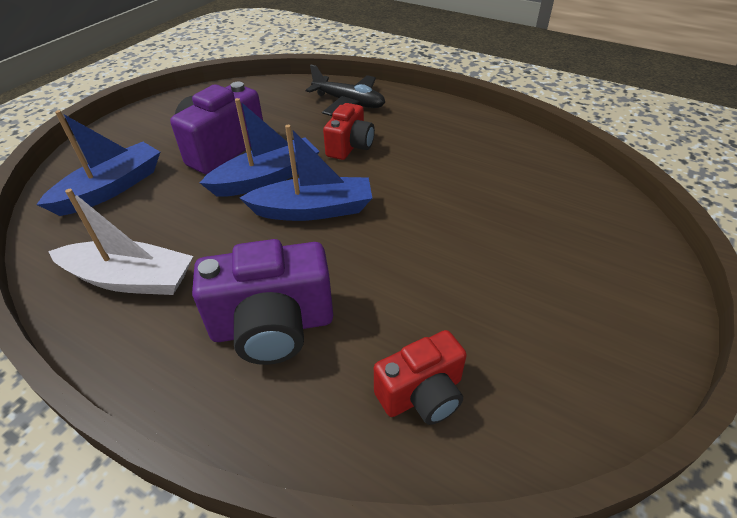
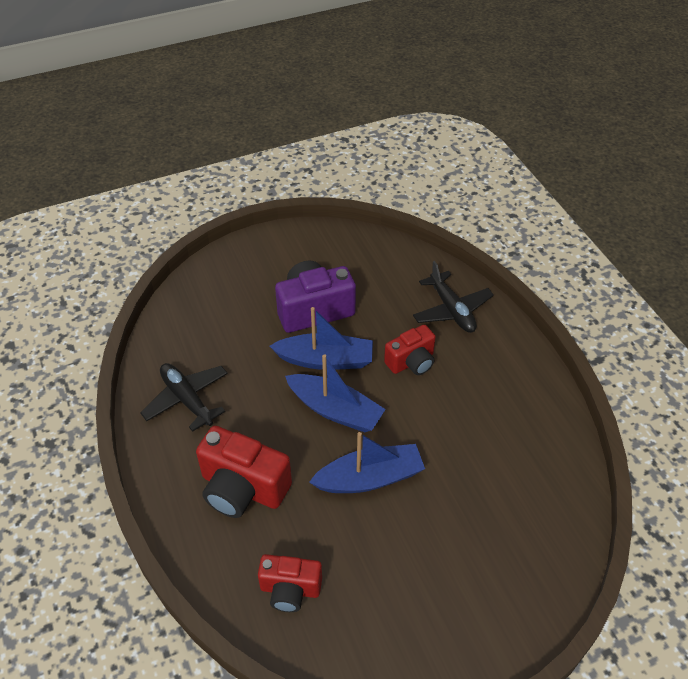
camera: 35 degrees right, 5 degrees up
blue boat [36,110,160,216] -> blue boat moved to [309,432,425,493]
white boat [48,189,193,295] -> black plane [140,363,228,432]
purple camera [192,239,333,365] -> red camera [196,426,292,518]

